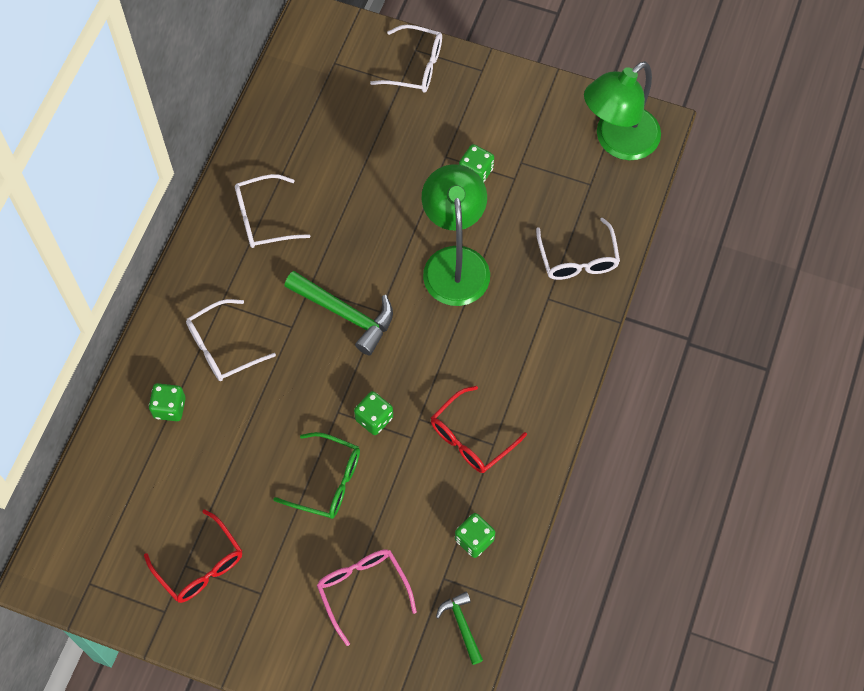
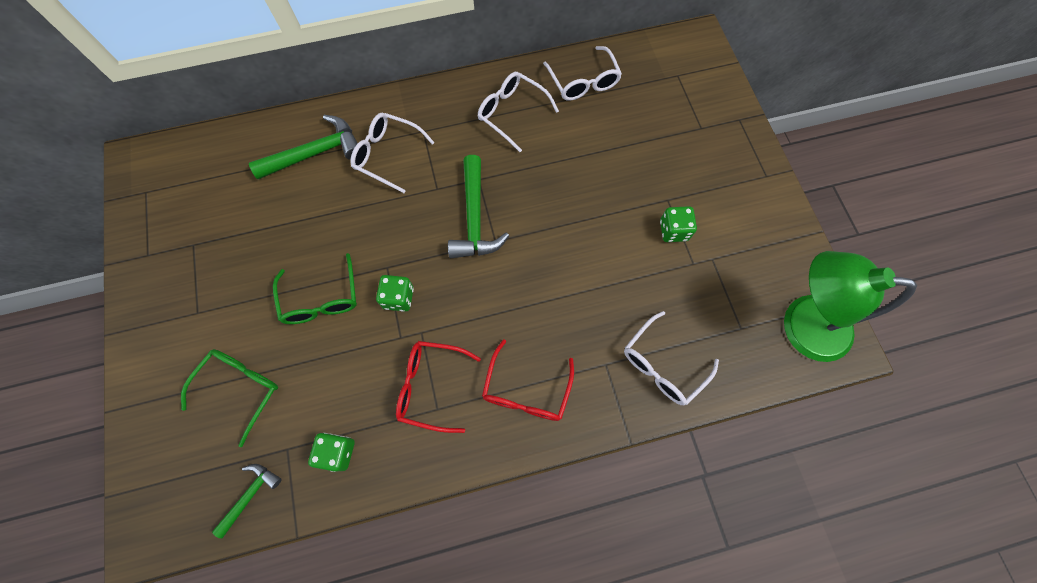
camera: 55 degrees right, 5 degrees up
red glasses [144,509,242,603] -> red glasses moved to [482,339,574,421]
green dice [149,383,186,421] -> green hammer [249,115,358,180]
pink glasses [317,549,417,646] -> green glasses [181,349,278,447]
white glasses [370,25,442,93] -> white glasses moved to [543,46,622,100]
green lamp [422,164,490,306] -> none

